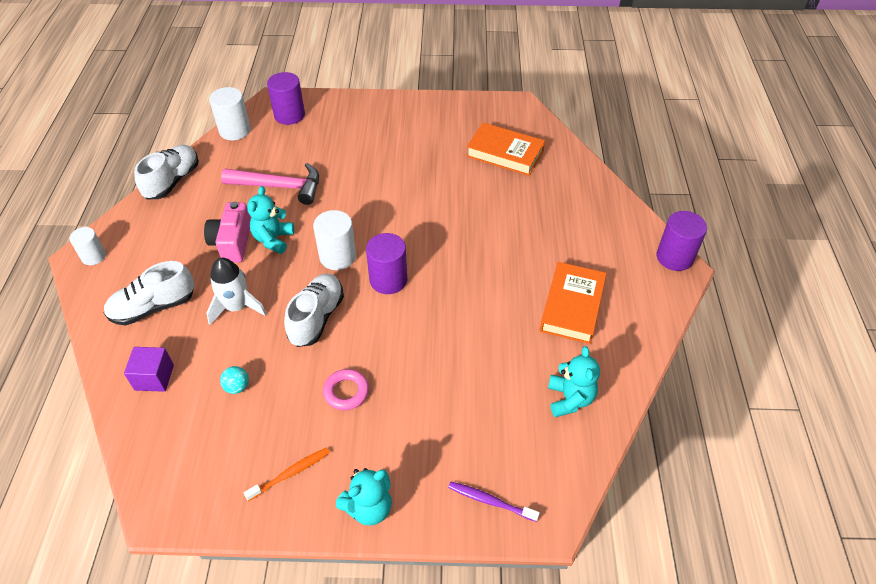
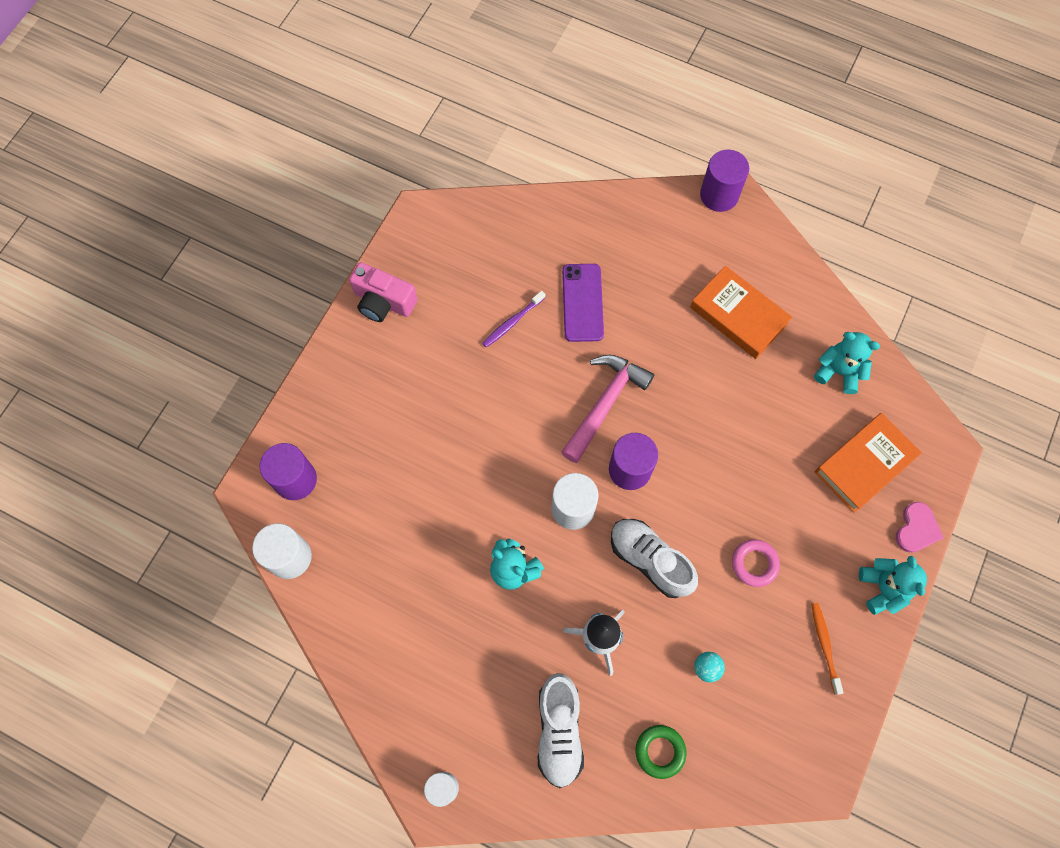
camera: 65 degrees left, 20 degrees up
purple cube [124,347,174,392] -> green ring [635,725,686,779]
white shoe [134,145,199,199] -> none
pink camera [204,202,251,263] -> pink camera moved to [349,262,418,322]
pink hammer [221,163,319,205] -> pink hammer moved to [561,355,654,463]
purple toothbrush [448,482,540,522] -> purple toothbrush moved to [482,291,545,348]
orange book [466,122,545,176] -> orange book moved to [815,413,922,513]
none -> purple phone [562,264,604,342]
none -> pink heart [896,502,944,553]

